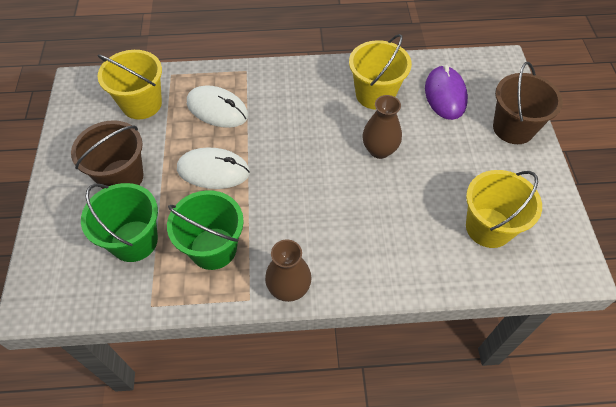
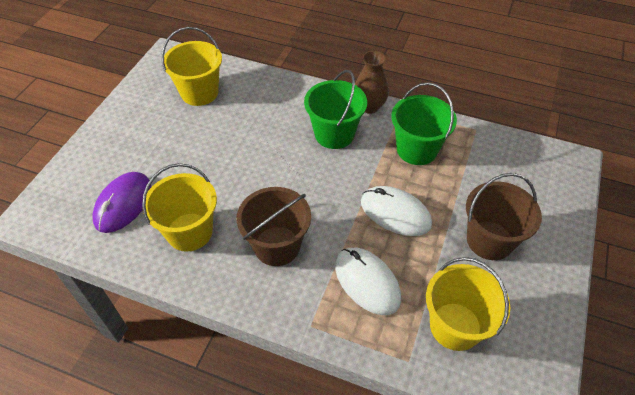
camera: 155 degrees left, 5 degrees down
green bucket [81,183,158,262] -> green bucket moved to [304,70,367,149]
brown vase [362,95,402,159] -> none
brown bucket [493,62,563,144] -> brown bucket moved to [236,187,311,266]

